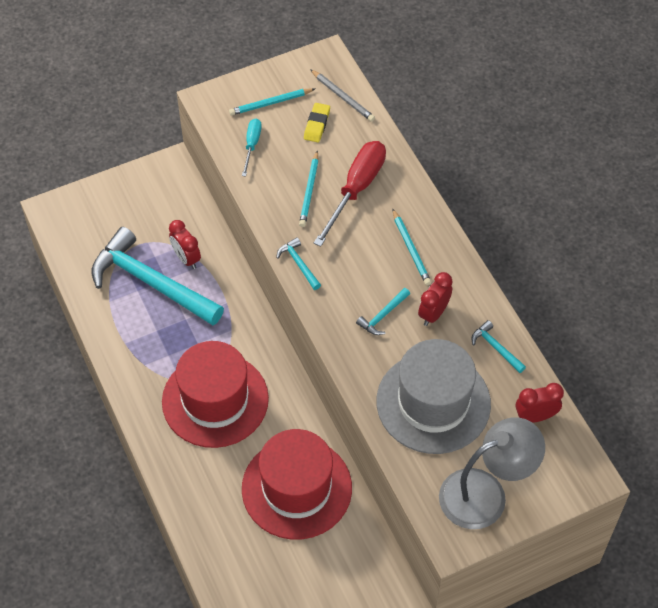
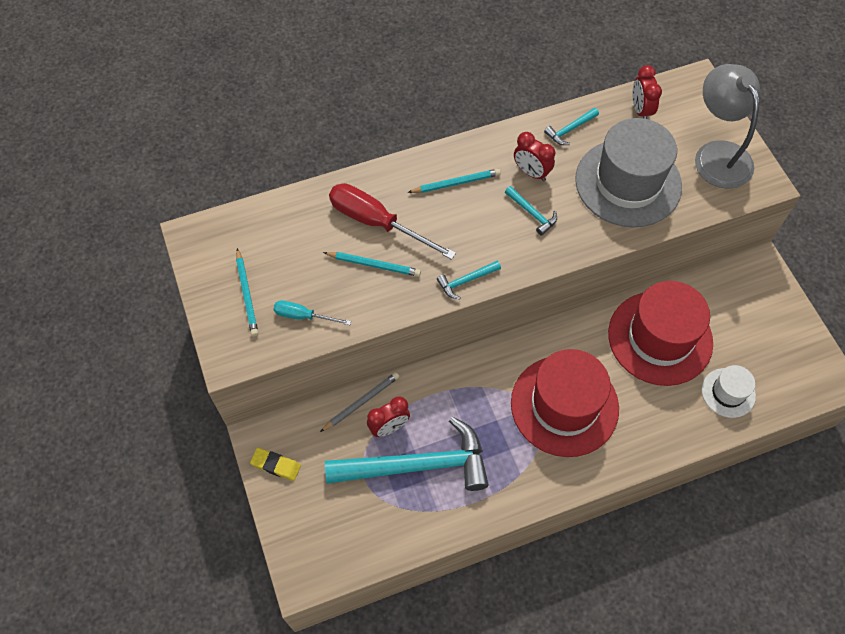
camera: 85 degrees left, 5 degrees up
turquoise hammer [91,227,224,325] -> turquoise hammer turned 135 degrees counterclockwise [325,417,489,491]
yellow eraser [304,103,330,142] -> yellow eraser moved to [250,448,301,481]
grey pencil [310,69,375,122] -> grey pencil moved to [320,372,400,432]
none -> white hat [702,365,756,418]

